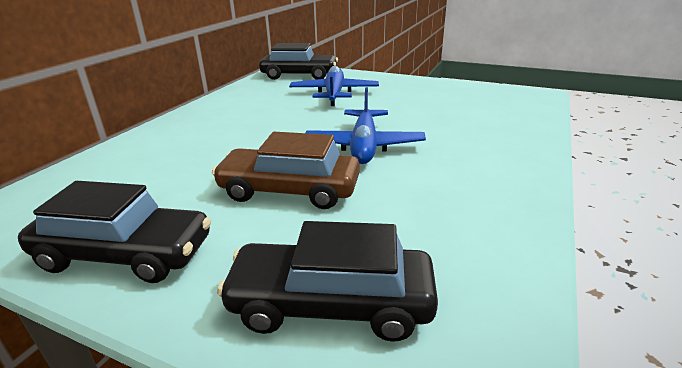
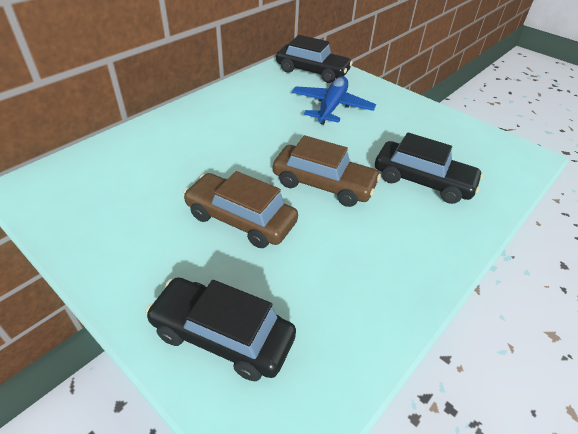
camera: 15 degrees right, 15 degrees up
black car [18,181,211,283] -> black car moved to [375,132,484,204]
blue plane [305,87,426,164] -> brown car [273,135,381,207]

